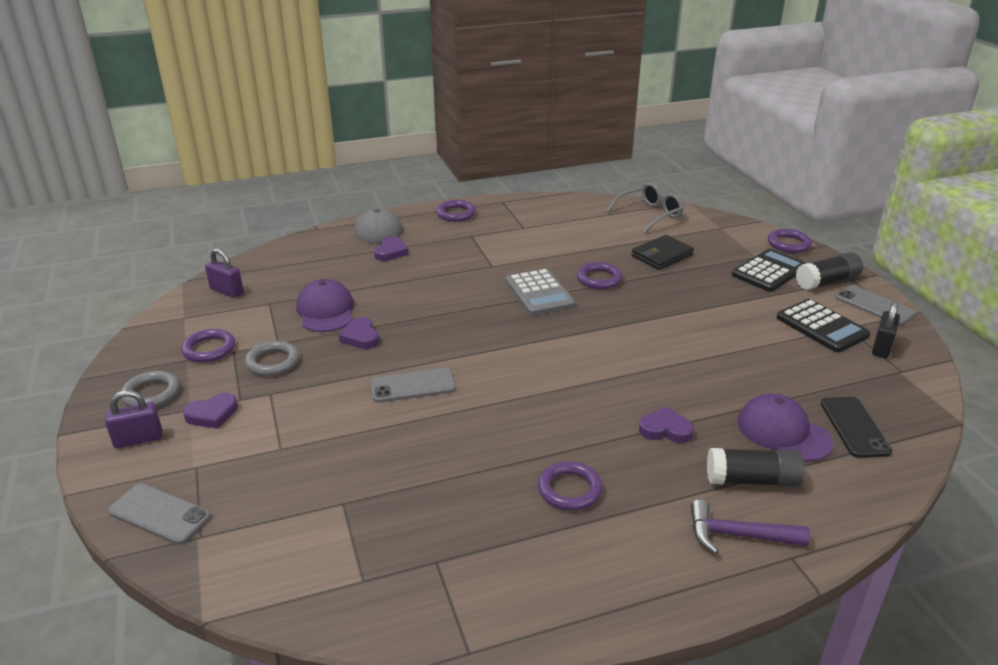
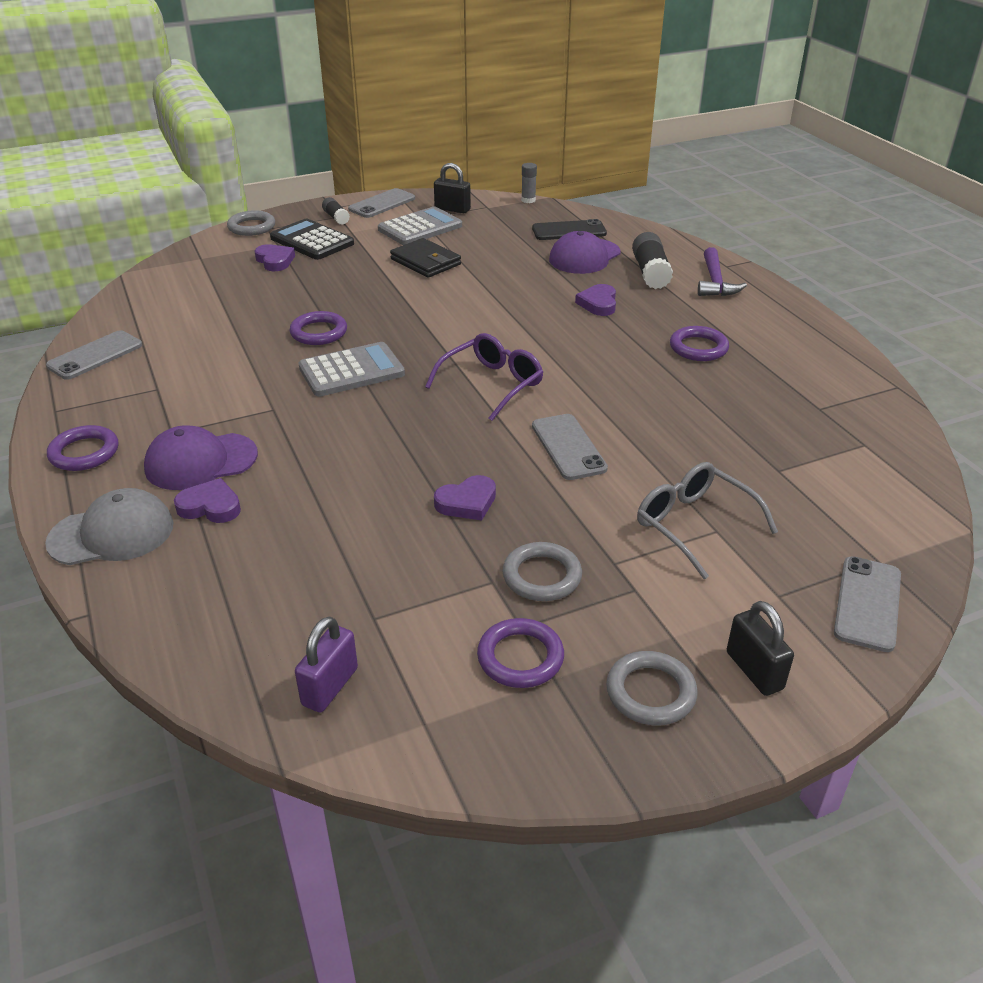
camera: 95 degrees left, 5 degrees up
purple padlock [105,390,162,448] -> black padlock [727,601,794,696]
purple heart [183,393,238,429] -> purple heart moved to [255,244,295,271]
purple cap [296,279,354,332] -> purple cap moved to [144,425,258,490]
grey glasses [607,183,684,233] -> grey glasses moved to [637,462,778,580]
black wallet [631,235,694,270] -> black wallet moved to [390,238,461,278]
purple ring [768,229,812,253] -> grey ring [227,210,275,236]
black calculator [776,299,870,352] -> grey calculator [378,206,462,245]
black glue stick [796,252,863,290] -> black glue stick [322,197,350,225], size x0.58
none -> grey phone [46,330,142,380]
none -> purple glasses [425,333,543,421]
none -> grey glue stick [521,163,537,203]

